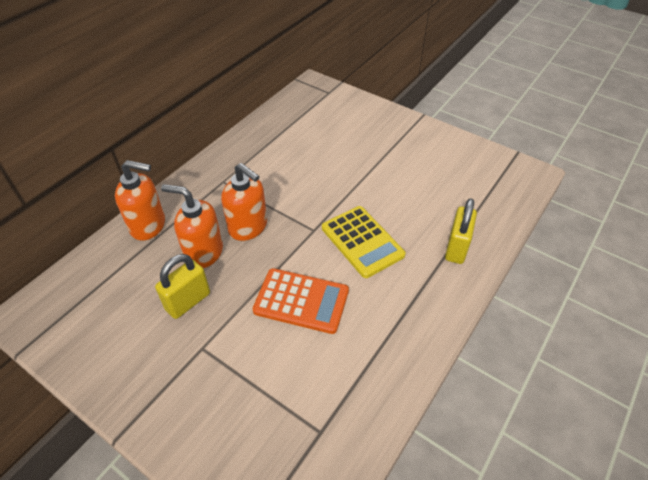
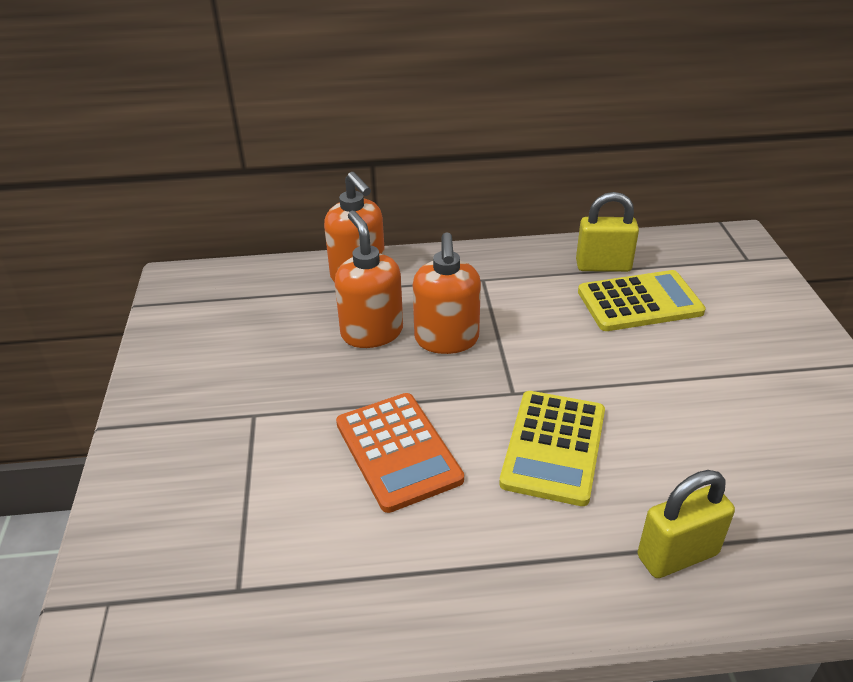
camera: 50 degrees right, 10 degrees down
yellow padlock [155,254,210,319] -> yellow padlock moved to [576,192,639,272]
none -> yellow calculator [578,270,706,331]

